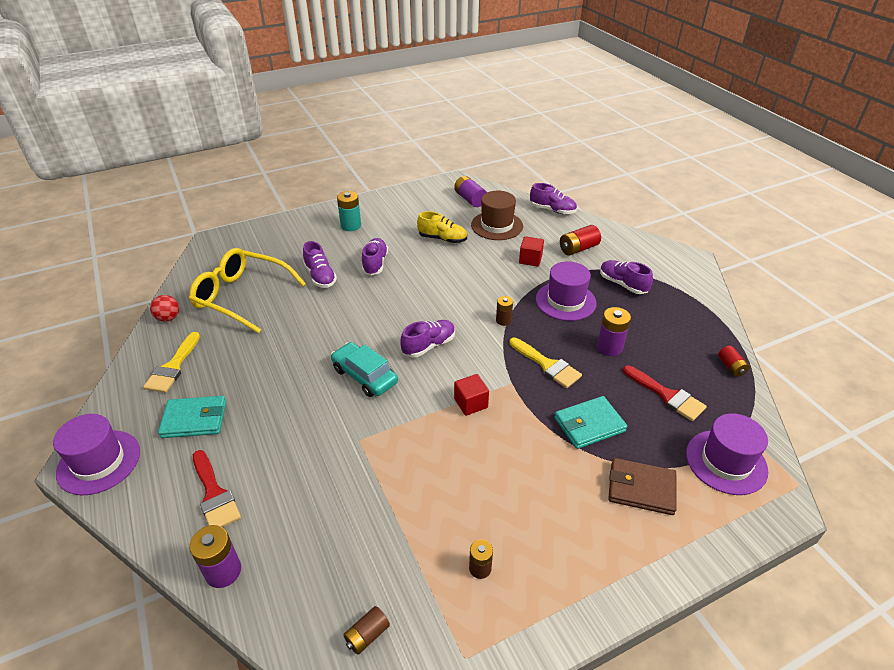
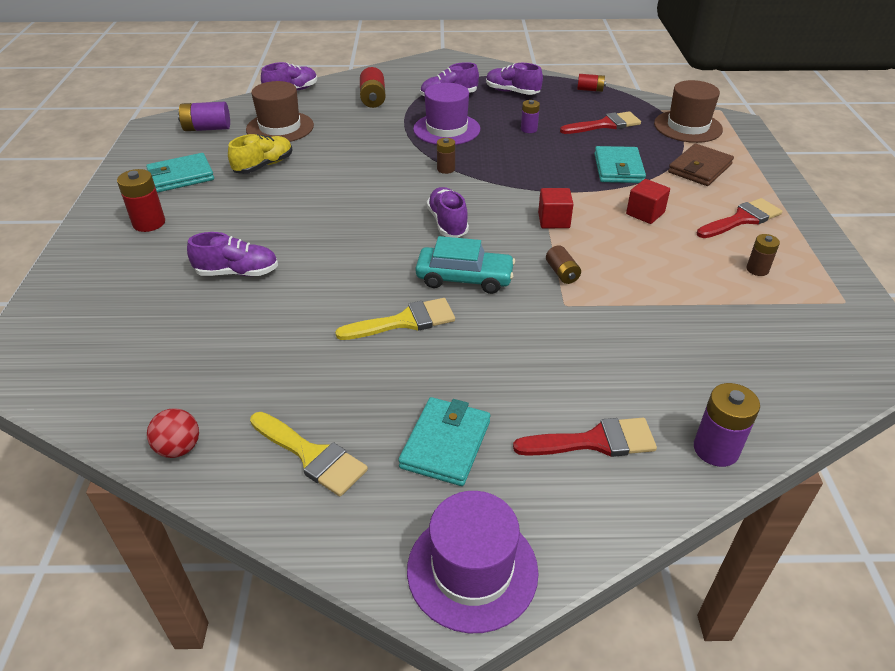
camera: 65 degrees left, 0 degrees up
yellow glasses [189,248,306,333] -> none
turquoise car [331,342,398,397] -> turquoise car turned 150 degrees counterclockwise [415,236,515,294]
turquoise battery [337,191,361,231] -> red battery [117,169,165,232]
brown battery [343,606,390,655] -> brown battery moved to [546,245,581,284]
purple shoe [362,238,388,275] -> purple shoe moved to [486,63,543,95]
yellow brush [509,337,582,388] -> yellow brush moved to [335,298,455,340]
red cube [519,236,544,267] -> red cube moved to [626,179,670,224]
purple battery [597,307,631,356] -> purple battery [521,100,540,133], size x0.63
purple hat [686,413,768,495] -> brown hat [654,80,723,143]
none -> turquoise wallet [146,153,214,193]
none -> red brush [697,198,782,238]

